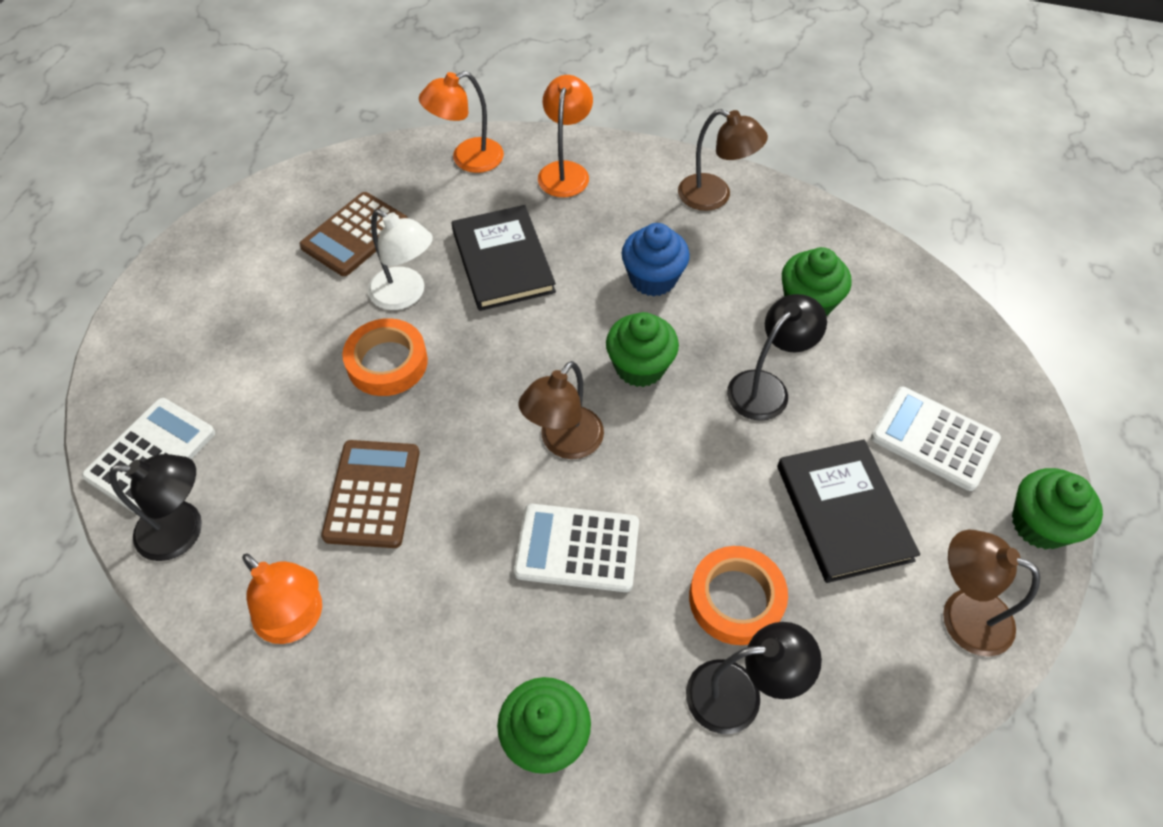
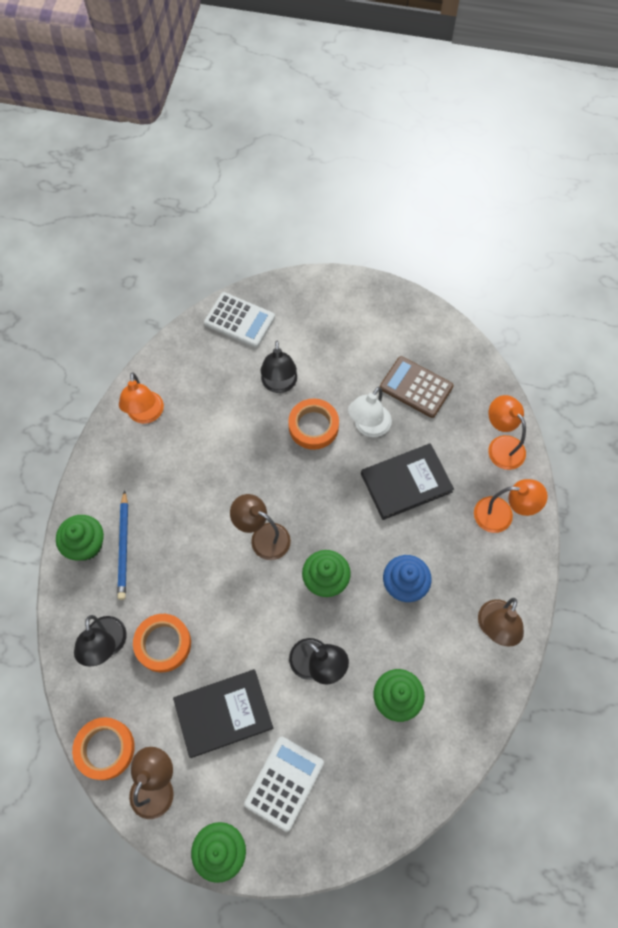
camera: 85 degrees right, 10 degrees up
black lamp [109,454,202,561] -> black lamp moved to [260,341,297,393]
orange lamp [242,553,322,644] -> orange lamp turned 45 degrees counterclockwise [119,372,164,424]
brown calculator [321,440,420,548] -> none
white calculator [514,504,639,592] -> none
none -> orange tape [72,717,135,780]
none -> blue pencil [117,490,128,600]

